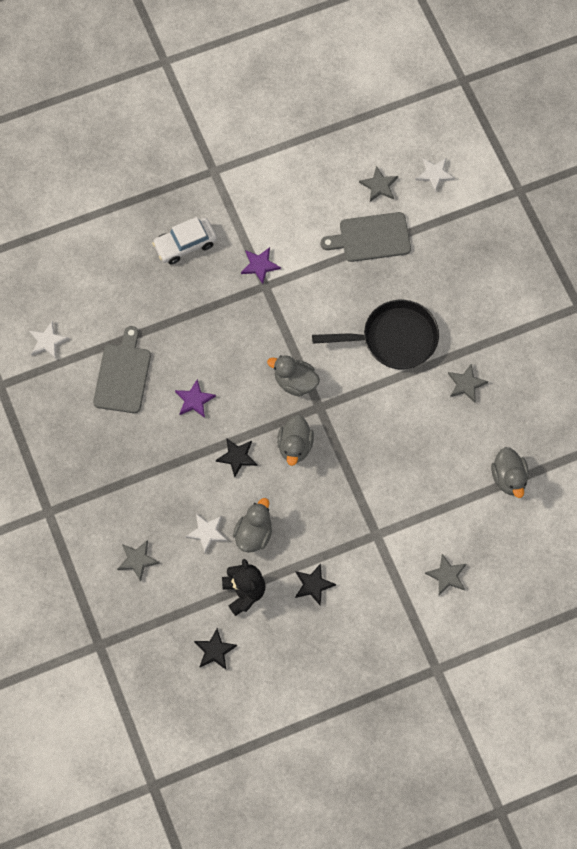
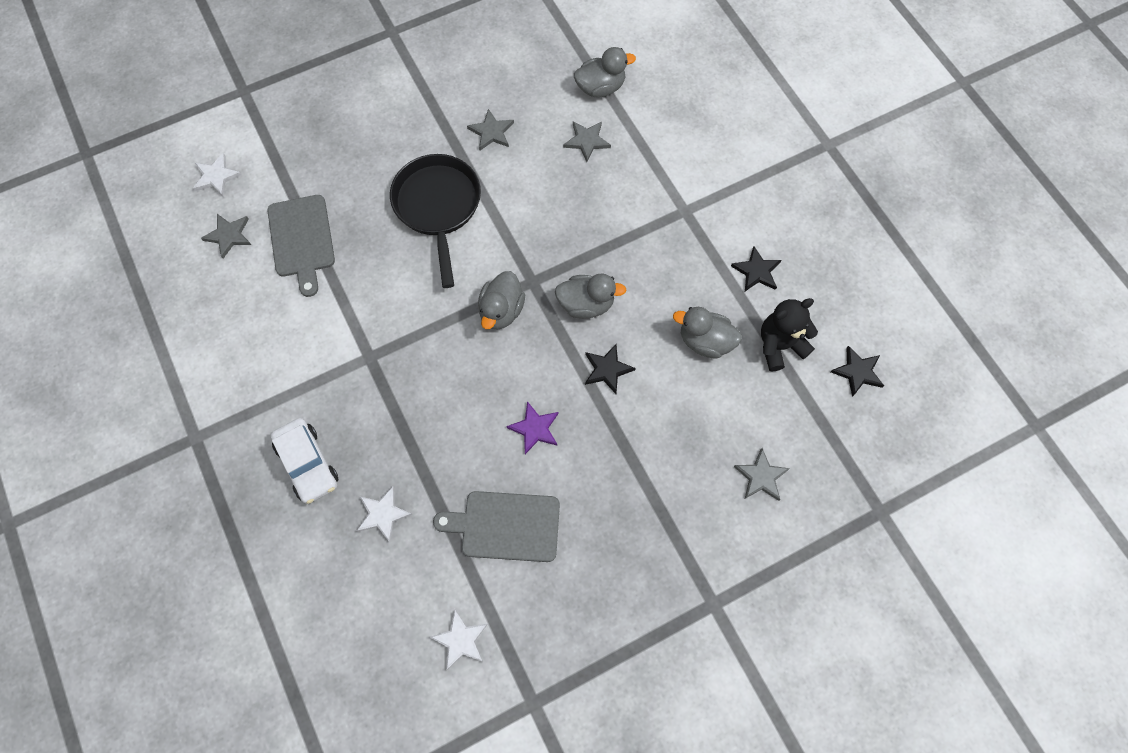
camera: 95 degrees left, 0 degrees up
white star [185,514,228,553] -> white star moved to [357,486,412,542]
purple star [241,247,281,284] -> none
grey star [425,554,466,595] -> grey star moved to [563,121,611,162]

